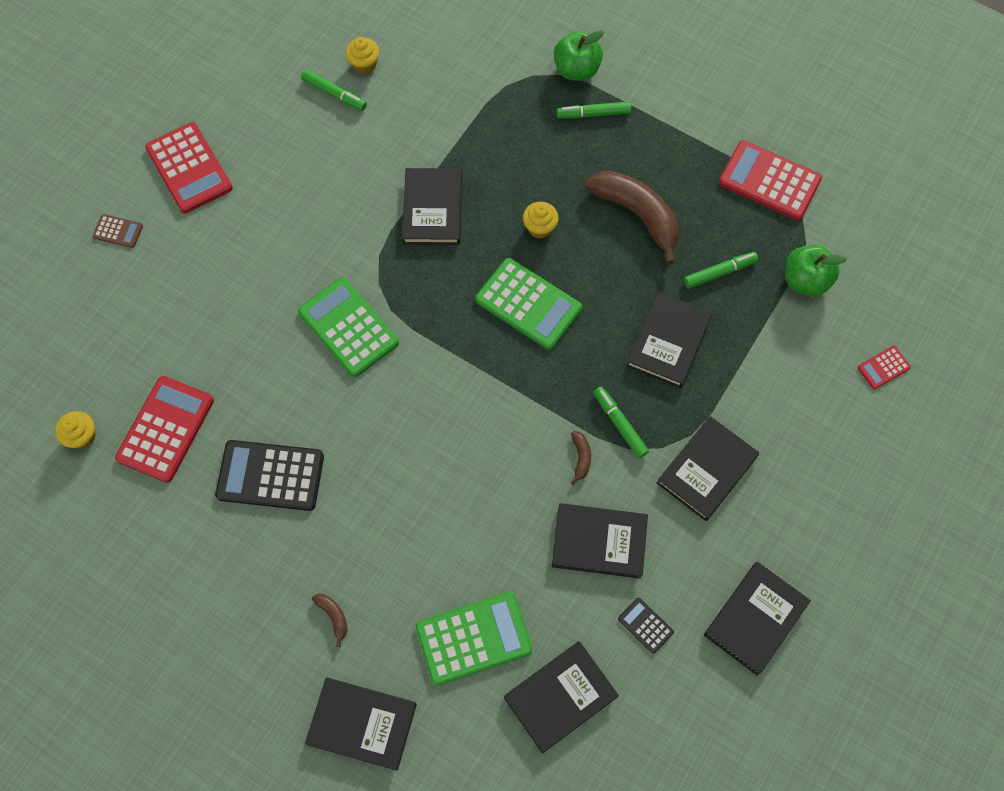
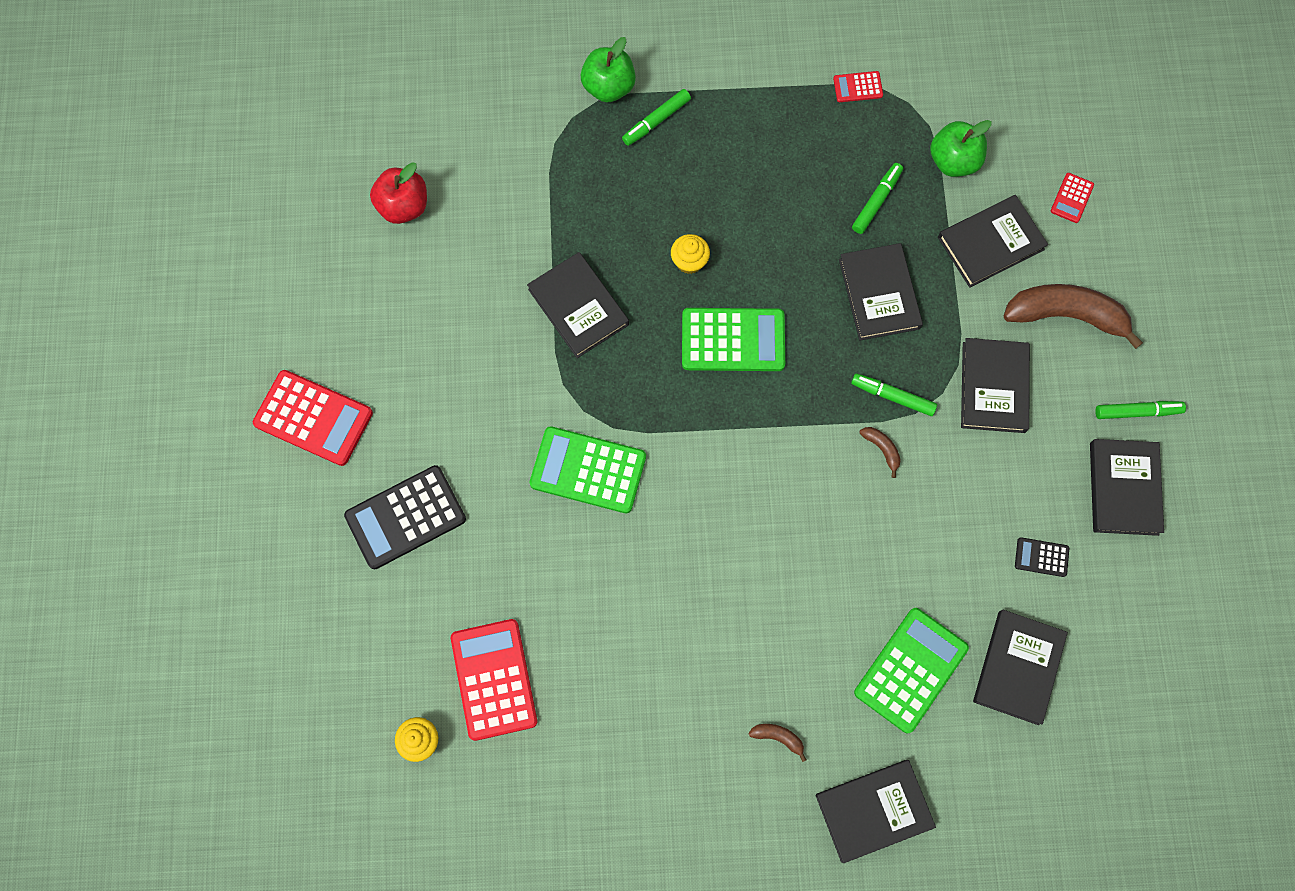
camera: 35 degrees left, 5 degrees up
brown calculator [93,214,143,248] -> none
black calculator [215,440,324,511] -> black calculator moved to [344,465,466,569]
green marker [301,69,367,111] -> green marker moved to [1095,401,1186,419]
yellow cupcake [346,37,379,74] -> red apple [370,162,427,224]
black book [552,503,648,579] -> black book moved to [938,195,1048,288]
brown banana [586,170,679,264] -> brown banana moved to [1003,284,1143,349]
red calculator [719,140,822,221] -> red calculator [833,71,883,102], size x0.48

